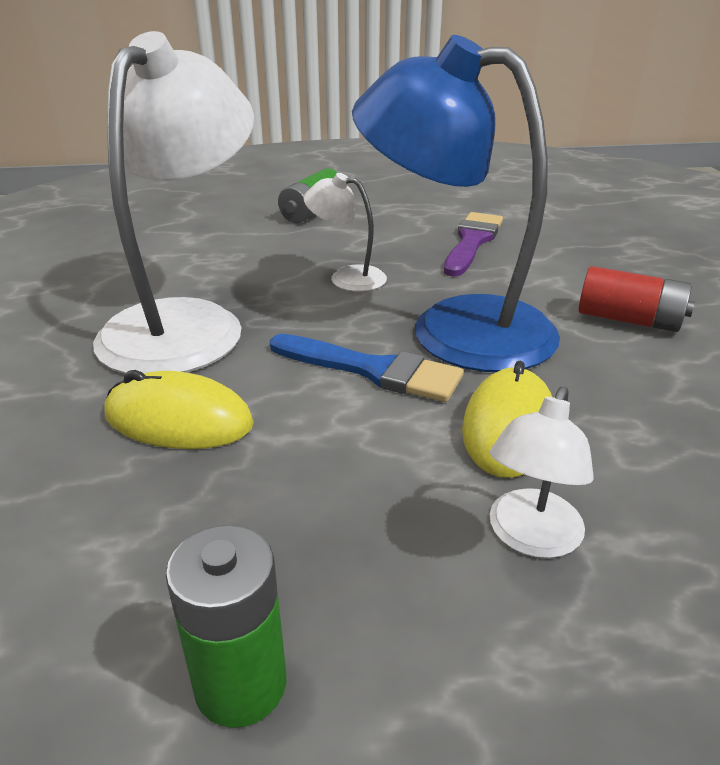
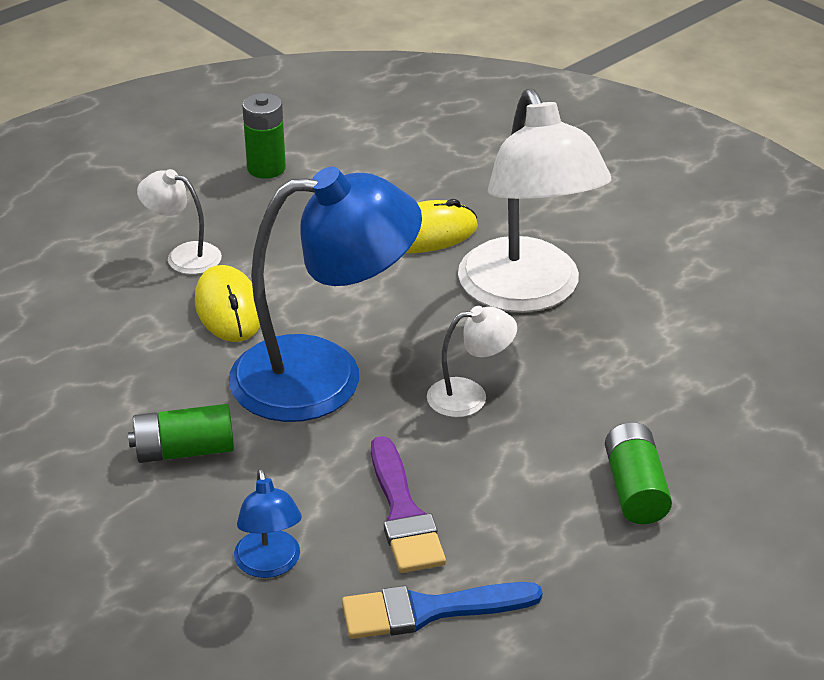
camera: 145 degrees right, 5 degrees up
blue brush [270,334,464,402] -> blue brush moved to [342,582,543,639]
white lamp [490,387,594,558] -> white lamp turned 60 degrees counterclockwise [137,169,222,274]
red battery [578,266,695,332] -> green battery [128,404,234,463]
none -> blue lamp [234,468,302,578]

